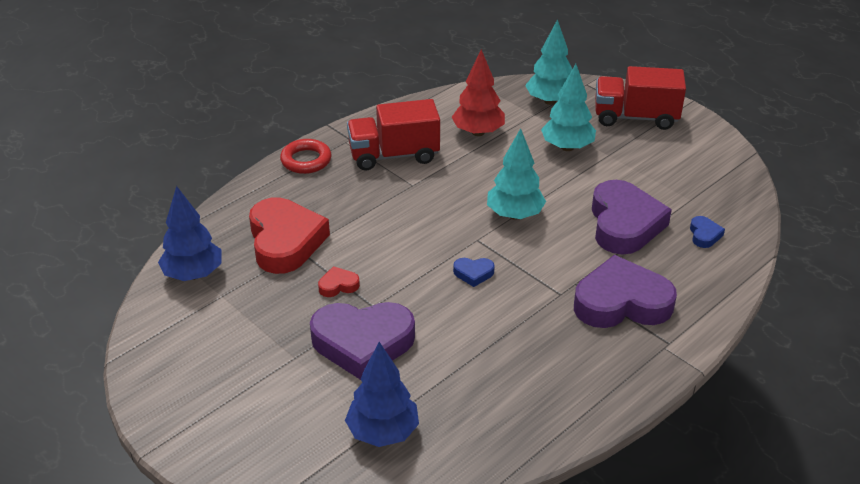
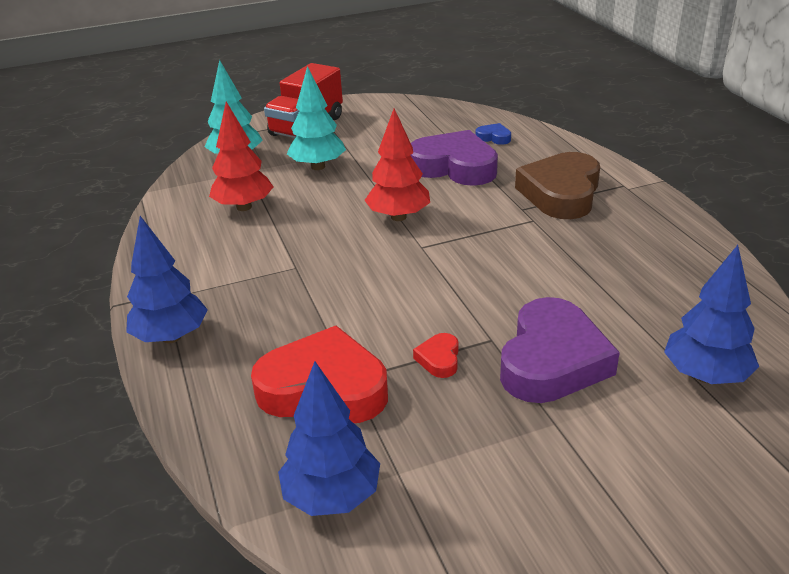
camera: 65 degrees left, 5 degrees down
red ring [280,139,332,174] -> blue tree [126,216,208,343]
red truck [347,99,440,170] -> none
blue heart [453,258,495,287] -> none
turquoise tree [487,128,546,220] -> red tree [364,108,430,221]
purple heart [574,255,677,328] -> brown heart [515,152,600,219]

